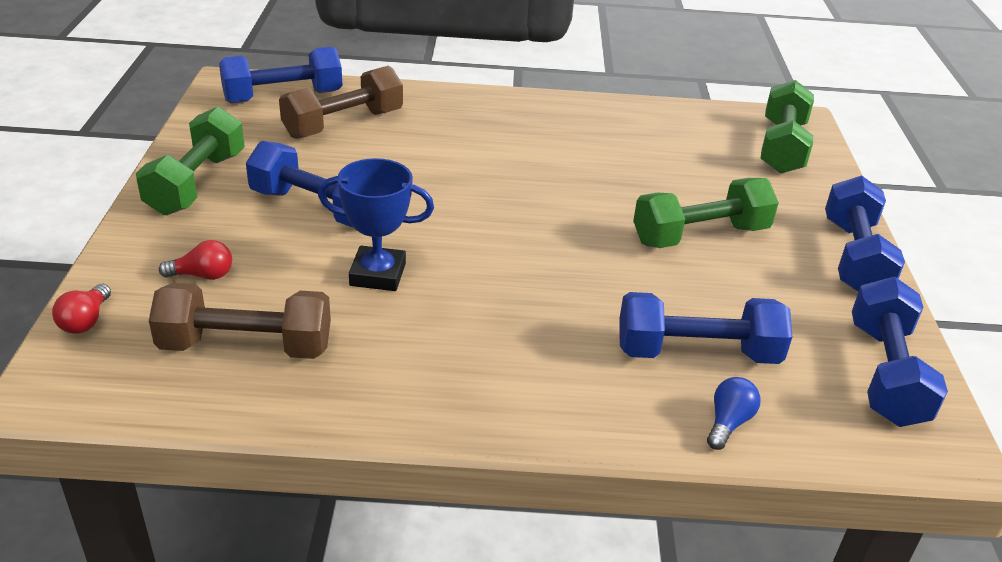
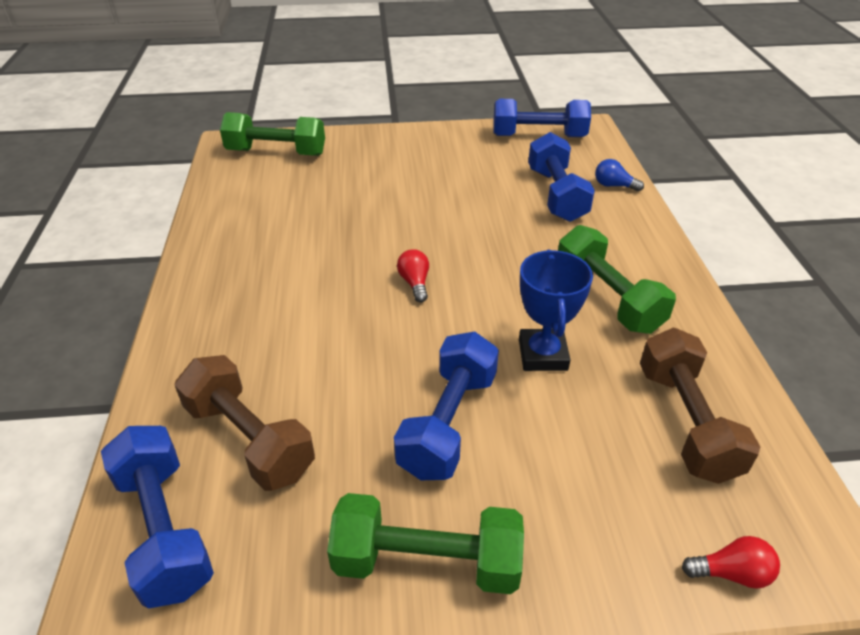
camera: 95 degrees left, 5 degrees up
red light bulb [159,240,232,280] -> red light bulb moved to [397,249,429,302]
green dumbbell [633,178,779,248] -> green dumbbell moved to [558,225,676,334]
blue dumbbell [825,176,905,292] -> none

